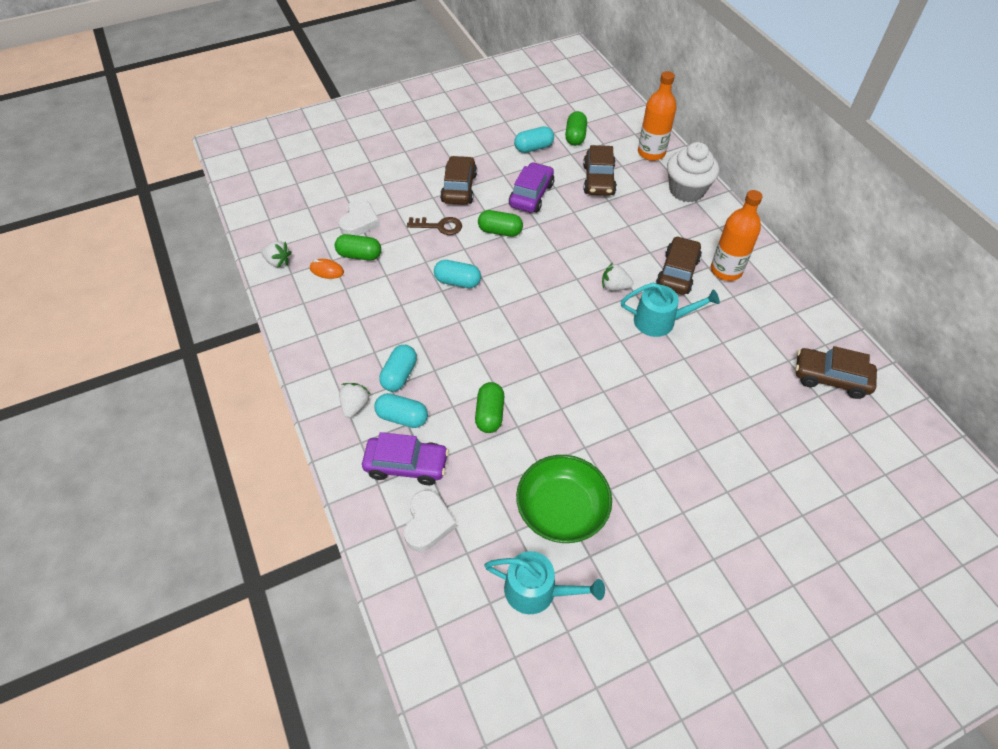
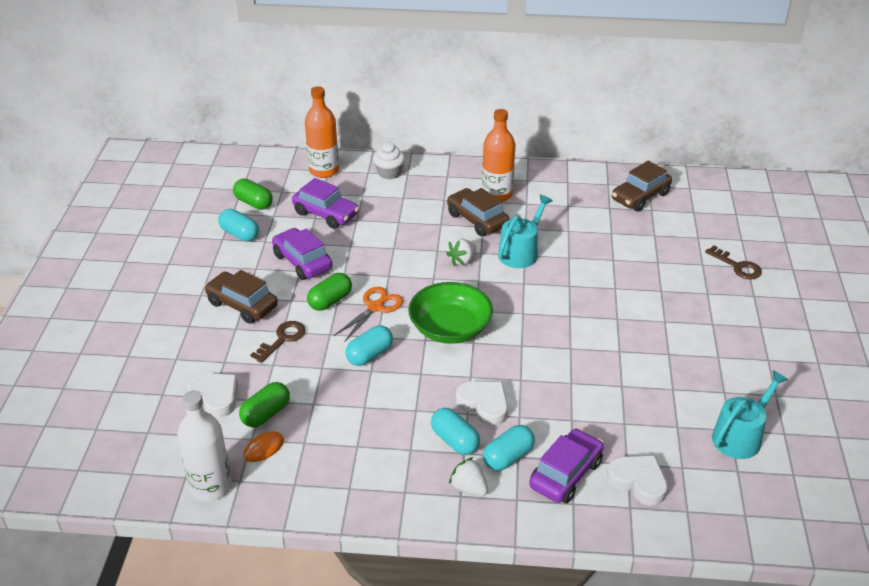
camera: 60 degrees left, 15 degrees down
white strawberry [261,241,292,268] -> white bottle [177,391,232,501]
green capsule [475,382,504,433] -> none
turquoise capsule [514,126,554,153] -> turquoise capsule turned 60 degrees counterclockwise [218,209,259,241]
green bowl [516,455,612,543] -> green bowl moved to [408,282,493,344]
brown car [583,145,617,196] -> purple car [292,178,359,229]
white cupcake [667,142,719,202] -> white cupcake [373,142,405,180], size x0.62
none -> orange scissors [334,287,403,341]
none -> white heart [456,381,508,426]
none -> brown key [705,245,762,279]

